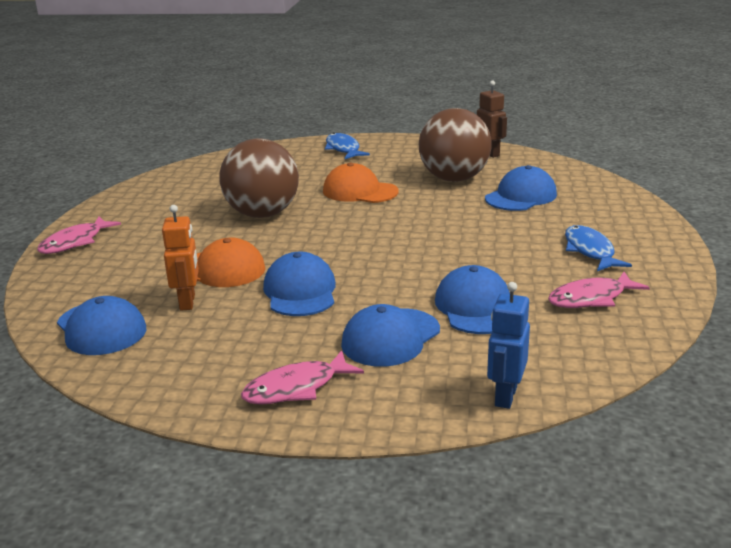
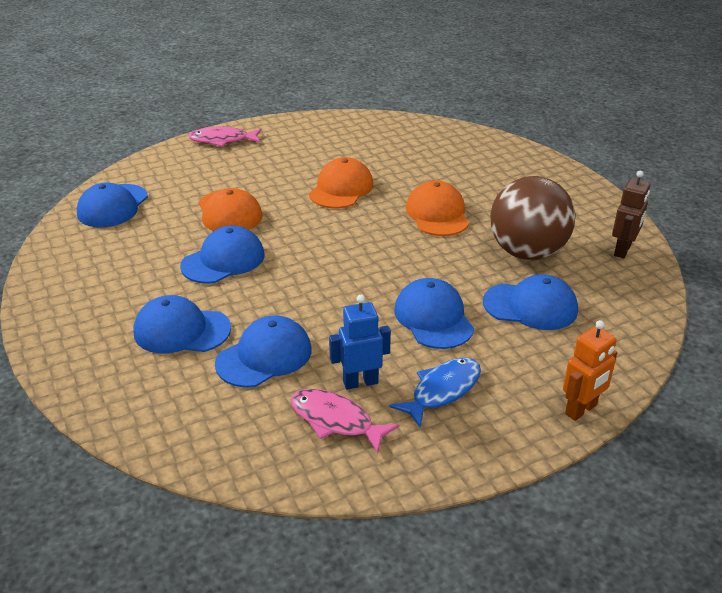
camera: 55 degrees right, 10 degrees up
orange robot [162,205,199,311] -> orange robot moved to [563,320,617,421]
brown ball [219,138,299,218] -> orange cap [309,157,373,208]
pink fish [241,350,364,405] -> none
blue fish [325,133,370,159] -> none
blue robot [487,282,530,409] -> blue robot moved to [329,295,391,389]
none -> blue cap [394,278,474,349]

